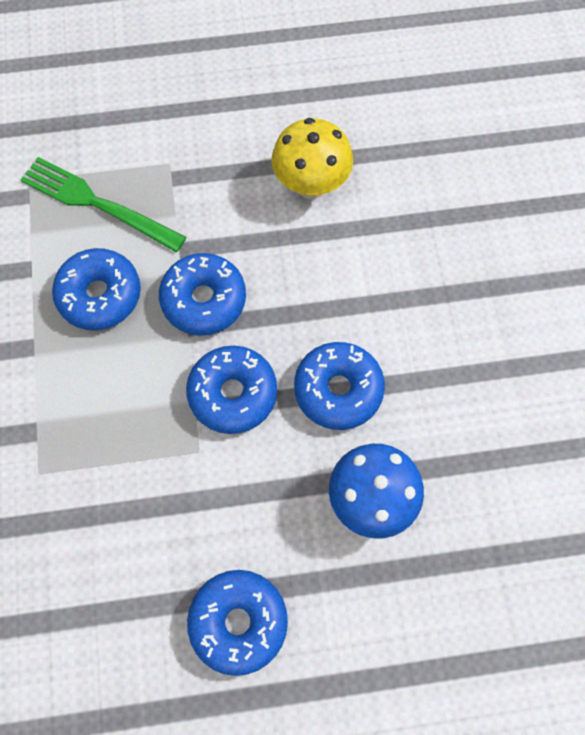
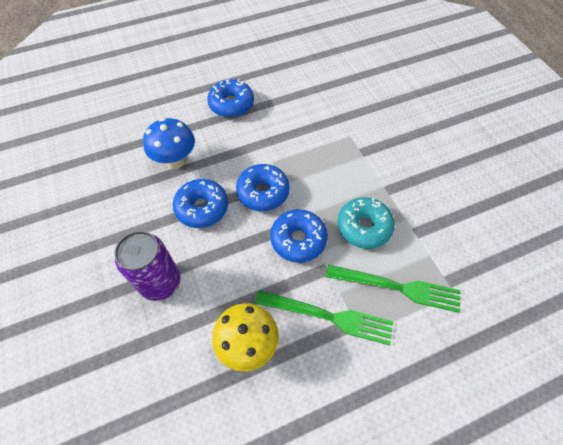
camera: 165 degrees right, 10 degrees down
blue donut [52,248,141,330] -> turquoise donut [338,197,395,249]
none -> purple can [114,231,181,301]
none -> green fork [255,290,394,345]

